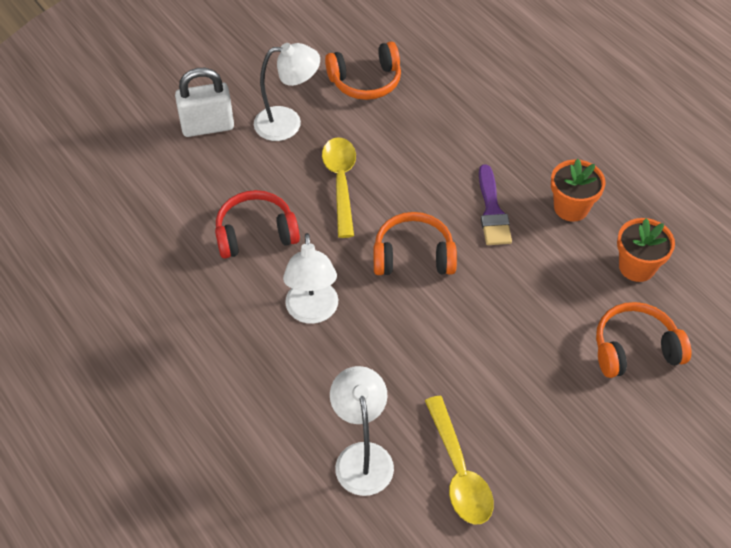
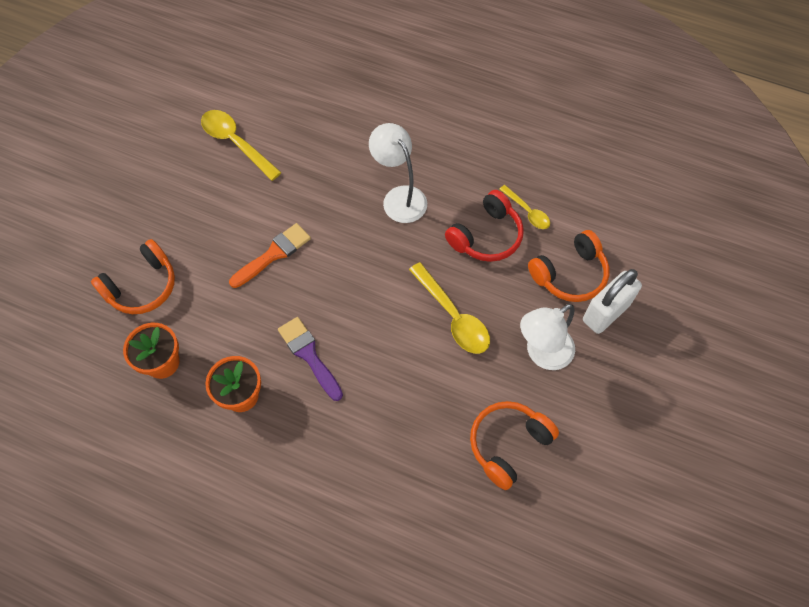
camera: 150 degrees right, 10 degrees up
white lamp [330,366,394,496] -> none
orange headphones [374,212,457,275] -> orange headphones moved to [528,230,610,302]
none -> orange brush [229,223,311,288]
none -> yellow spoon [499,185,550,229]

